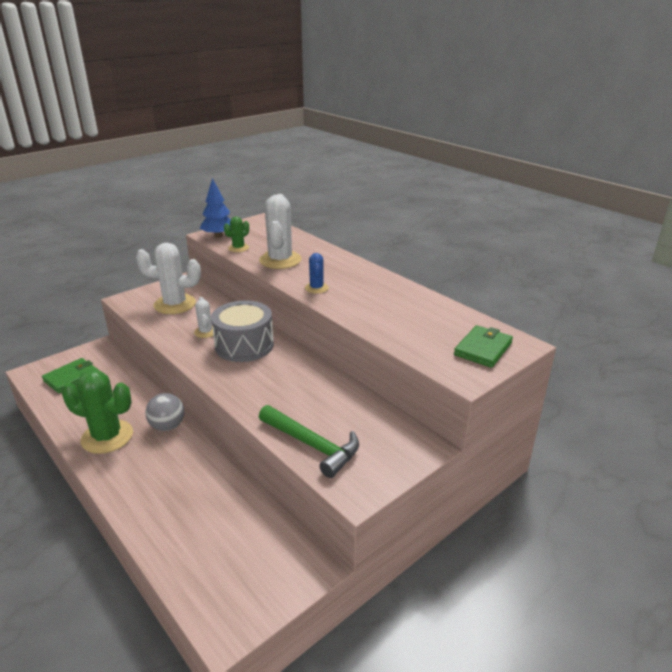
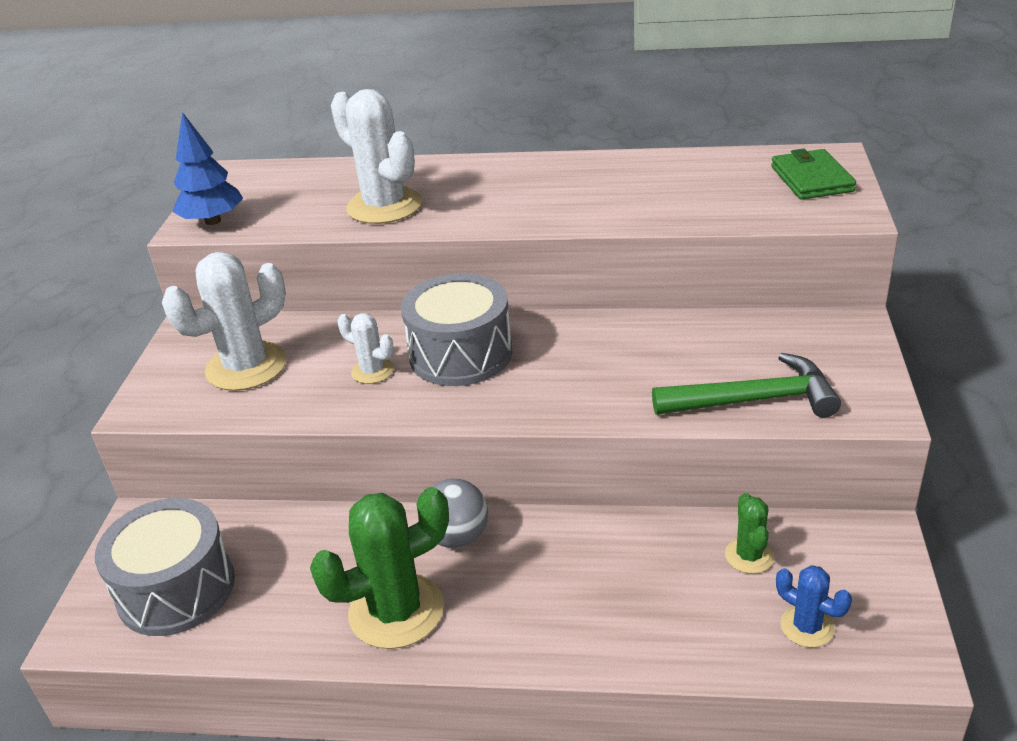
camera: 40 degrees left, 5 degrees up
green wallet [42,358,98,393] -> grey drum [95,498,235,636]
green cactus [224,216,249,252] -> green cactus moved to [725,493,775,574]
blue cactus [305,253,329,294] -> blue cactus moved to [776,565,852,647]

